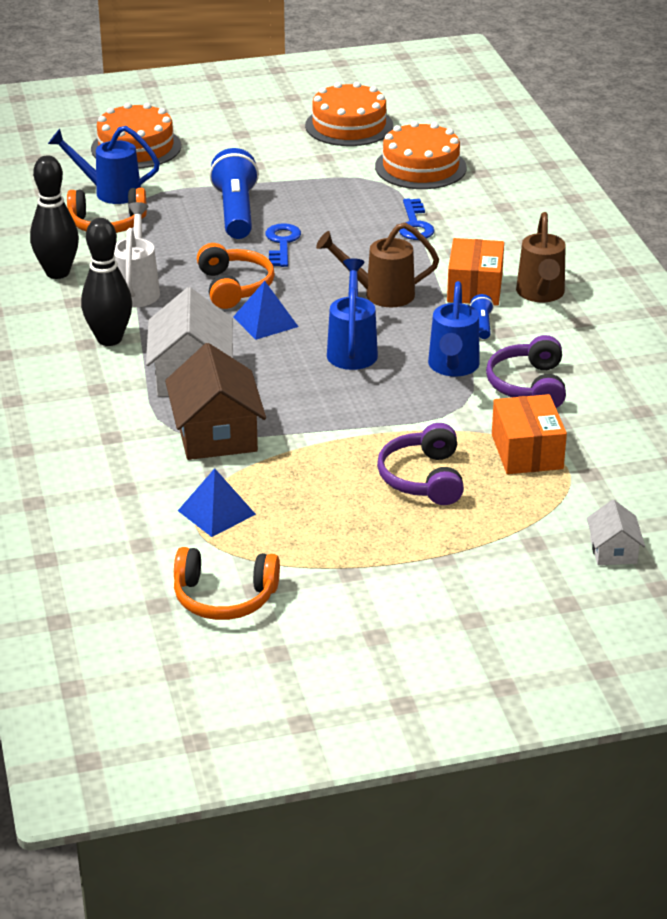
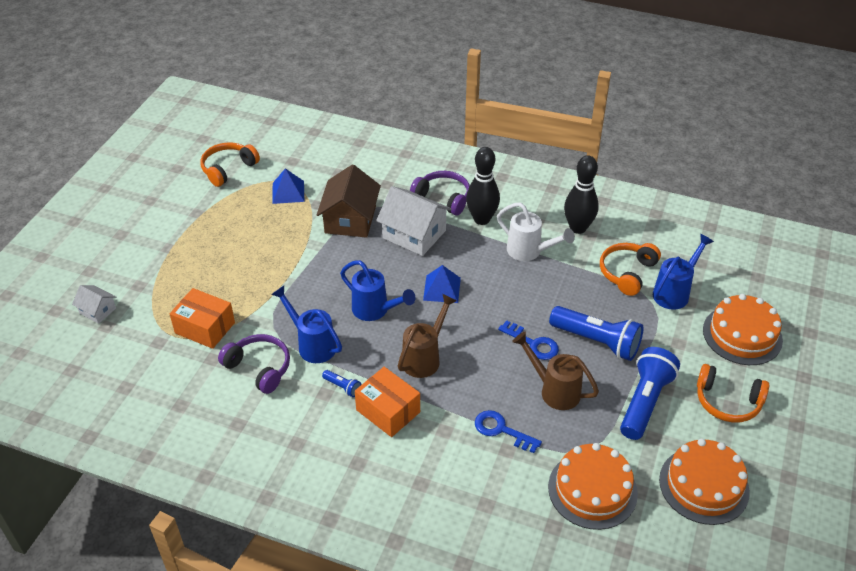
camera: 125 degrees right, 10 degrees up
brown house [165,343,266,460] -> brown house turned 75 degrees clockwise [317,164,381,238]
orange headphones [197,243,275,309] -> orange headphones moved to [697,364,769,423]
purple headphones [377,423,464,505] -> purple headphones moved to [410,171,470,215]
brown watering can [516,212,566,303] -> brown watering can moved to [512,332,599,410]
none -> blue flashlight [620,347,680,440]

